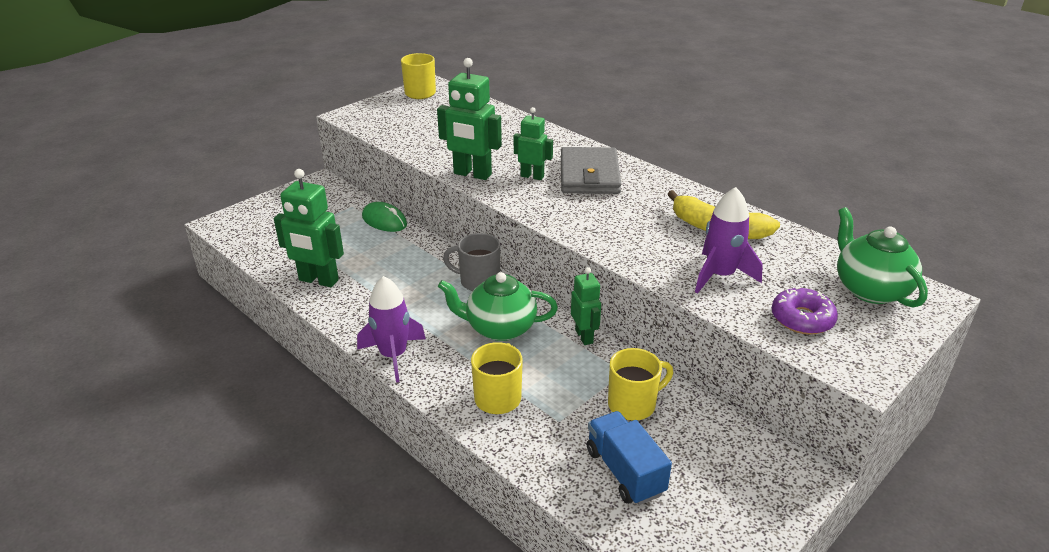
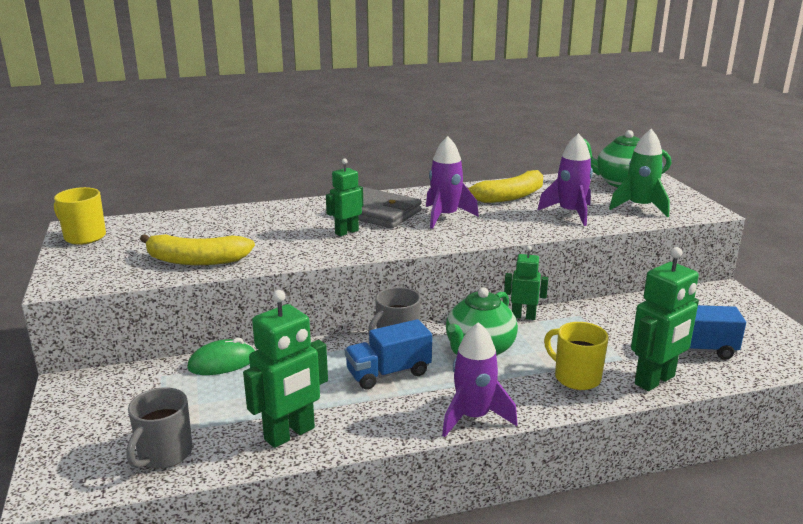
camera: 60 degrees left, 10 degrees down
green robot [437,58,502,180] -> green robot moved to [631,247,699,391]
yellow mug [608,348,673,421] -> none
purple donut [772,287,838,335] -> green rocket [609,129,670,217]
none -> grey mug [126,387,193,469]
none -> yellow banana [140,234,255,265]
none -> blue truck [345,319,432,390]
none -> purple rocket [426,136,479,229]

